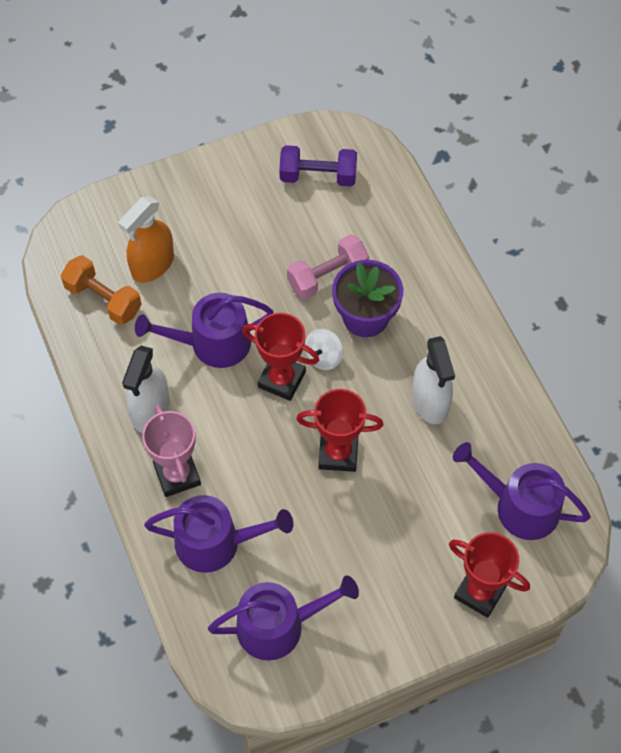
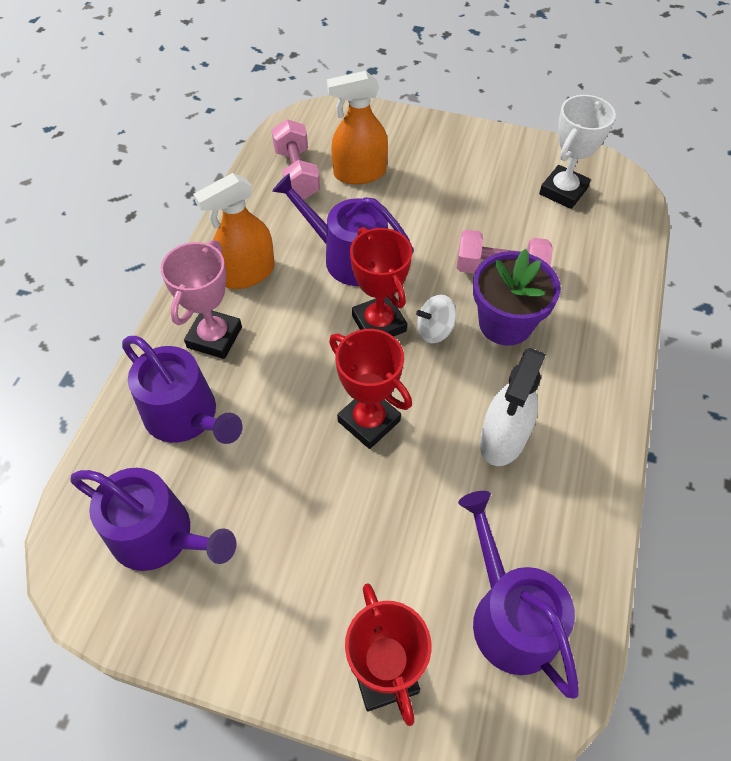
camera: 40 degrees right, 5 degrees down
orange dumbbell [61,255,142,325] -> pink dumbbell [272,119,320,199]
white spray bottle [122,346,170,433] -> orange spray bottle [193,173,275,289]
purple dumbbell [279,145,357,186] -> white trophy [539,95,616,209]

